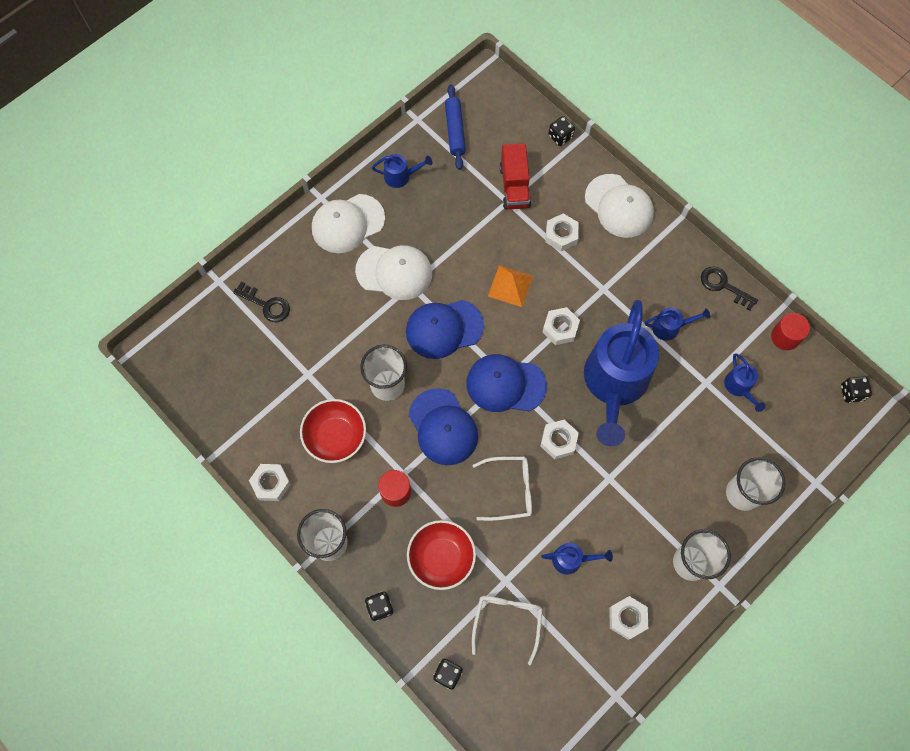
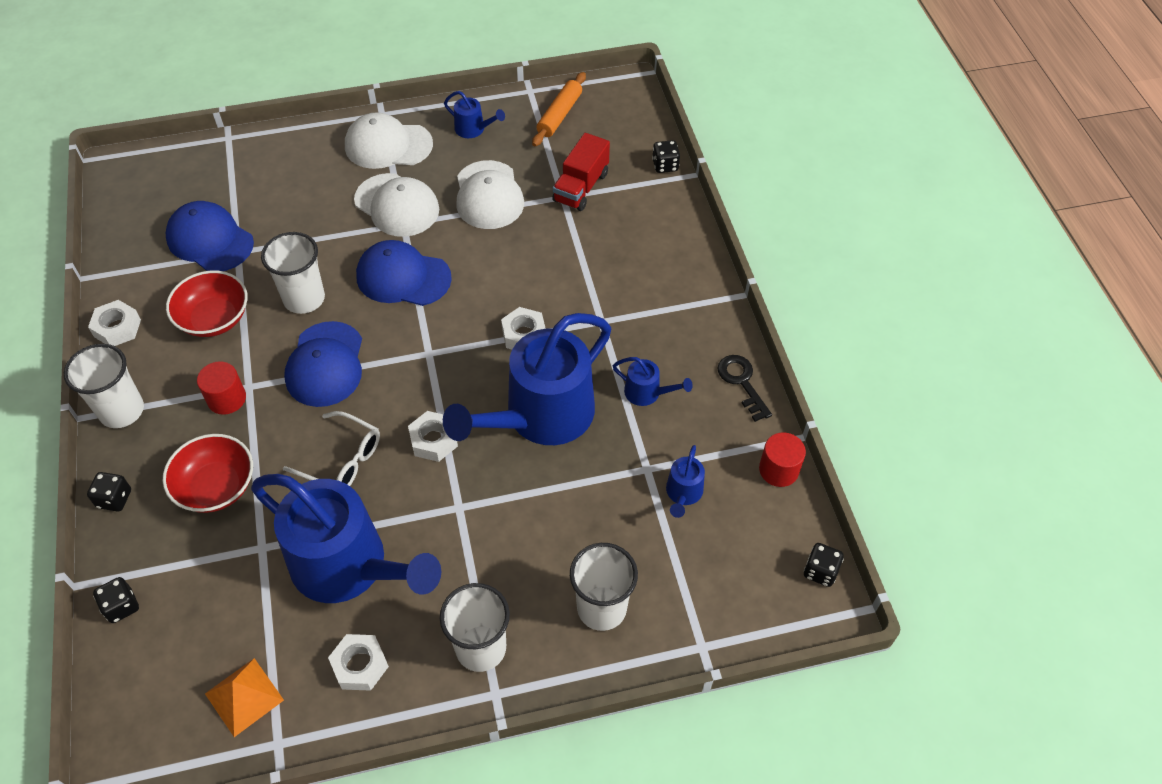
camera: 30 degrees right, 15 degrees down
black key [233,282,290,322] -> none
blue rolling pin [445,84,466,170] -> orange rolling pin [532,72,586,146]
blue cap [467,354,547,412] -> blue cap moved to [166,201,254,271]
white glasses [472,596,542,665] -> none
orange pyramid [488,265,533,307] -> orange pyramid moved to [205,658,284,737]
blue watering can [541,543,613,575] -> blue watering can [251,474,441,603], size x2.43
white nut [546,213,579,251] -> none
white cap [585,174,654,238] -> white cap moved to [456,160,524,229]

